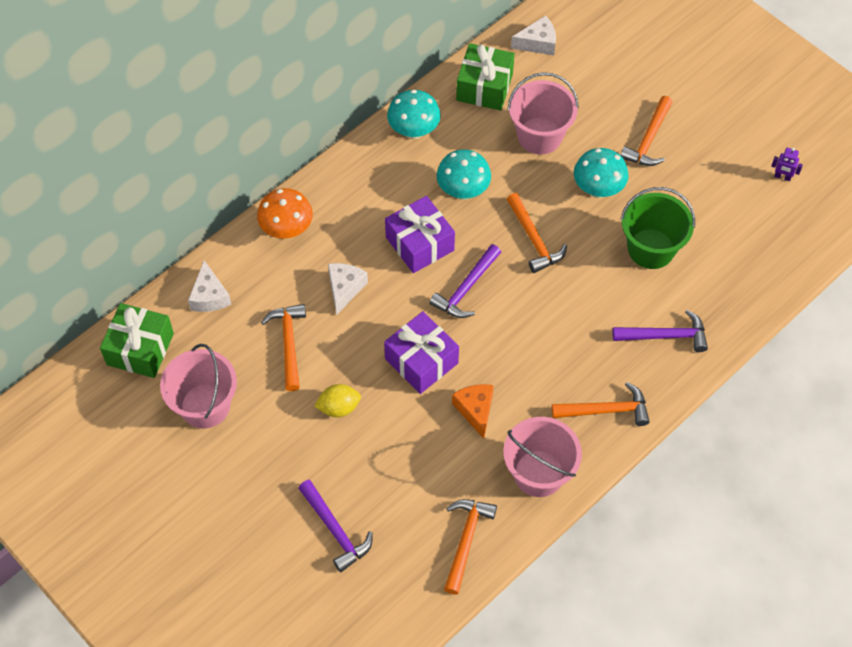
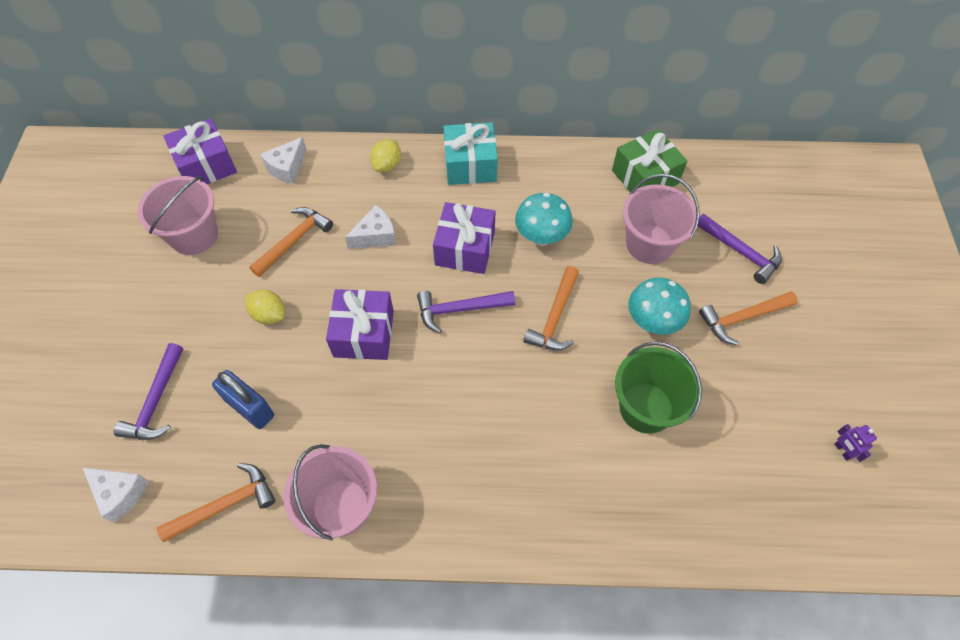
camera: 45 degrees right, 0 degrees up
green gift [100,303,174,378] -> purple gift [163,118,237,184]
orange mushroom [257,188,313,239] -> yellow lemon [370,139,401,172]
turquoise mushroom [387,90,441,140] -> none
orange cheese [452,384,494,439] -> none
white cheese [511,16,556,55] -> white cheese moved to [82,467,149,523]
orange hammer [552,382,650,426] -> none
purple hammer [613,310,708,352] -> purple hammer moved to [698,214,782,284]
none -> blue padlock [212,370,274,429]
none -> turquoise gift [444,122,498,185]

